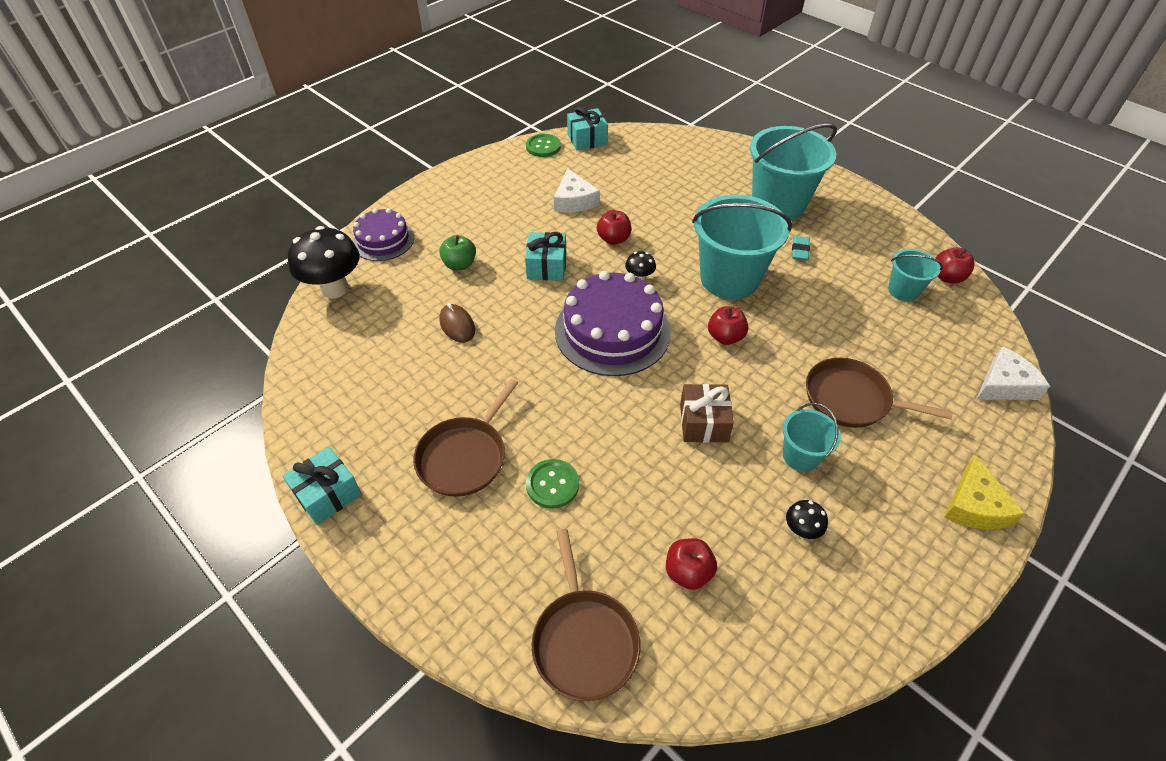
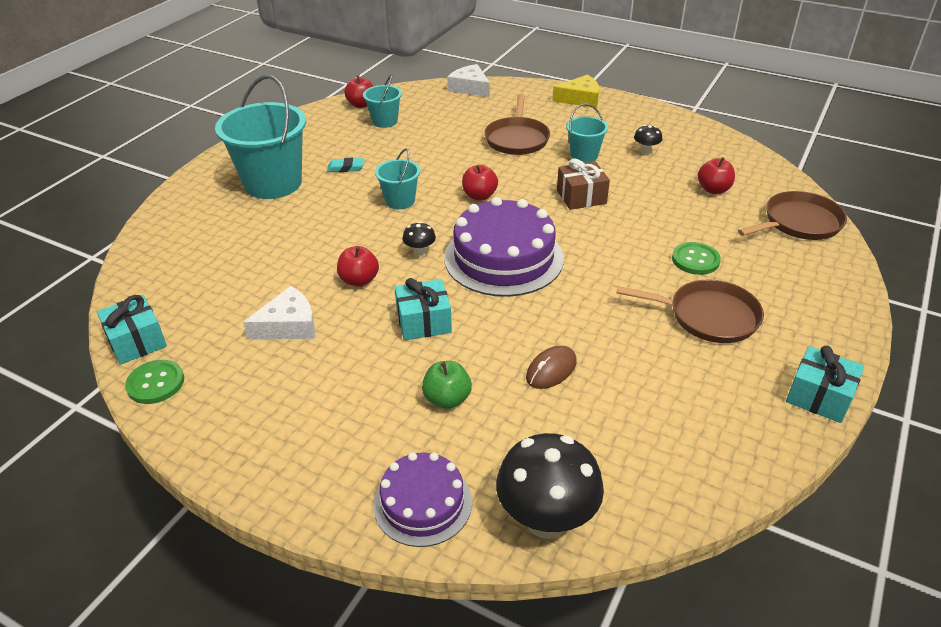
camera: 105 degrees left, 10 degrees down
turquoise bucket [692,195,792,299] -> turquoise bucket [375,148,420,209], size x0.50

